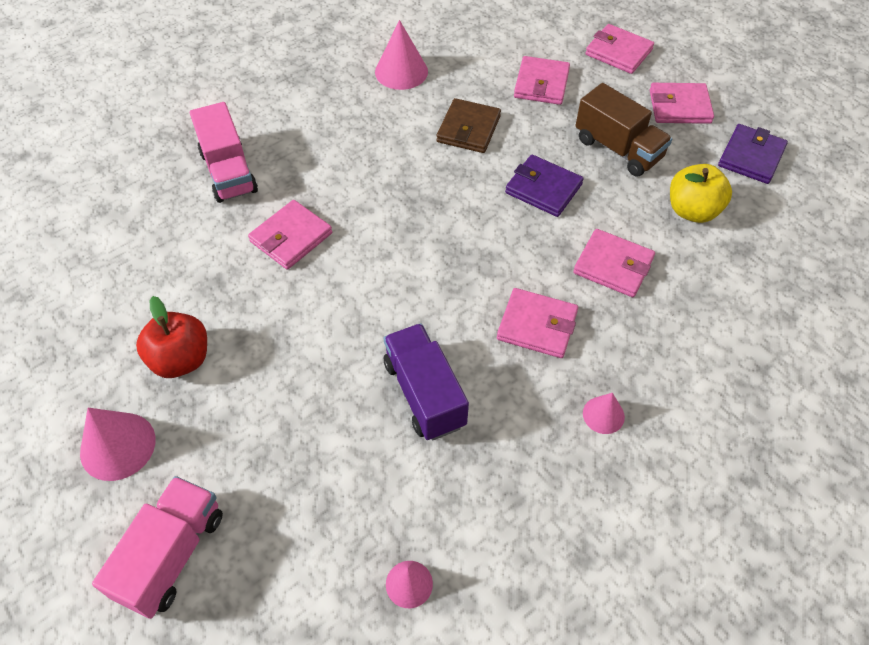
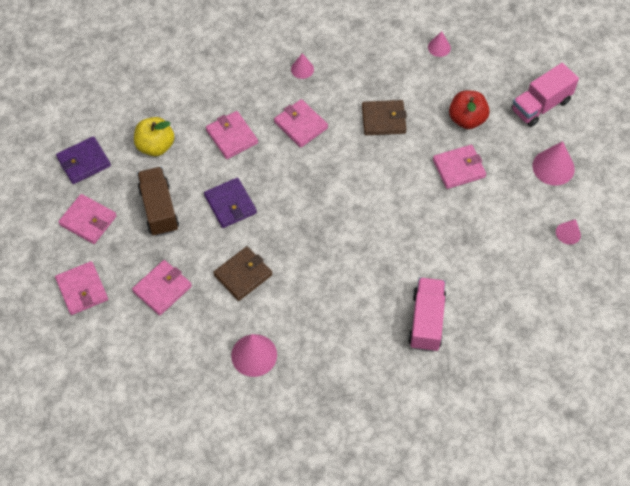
camera: 150 degrees left, 5 degrees up
red apple [136,296,207,378] -> red apple moved to [449,90,490,129]
pink wallet [248,200,332,270] -> pink wallet moved to [433,145,486,189]
purple truck [384,323,469,441] -> brown wallet [362,100,407,135]
none -> pink cone [556,219,581,245]

